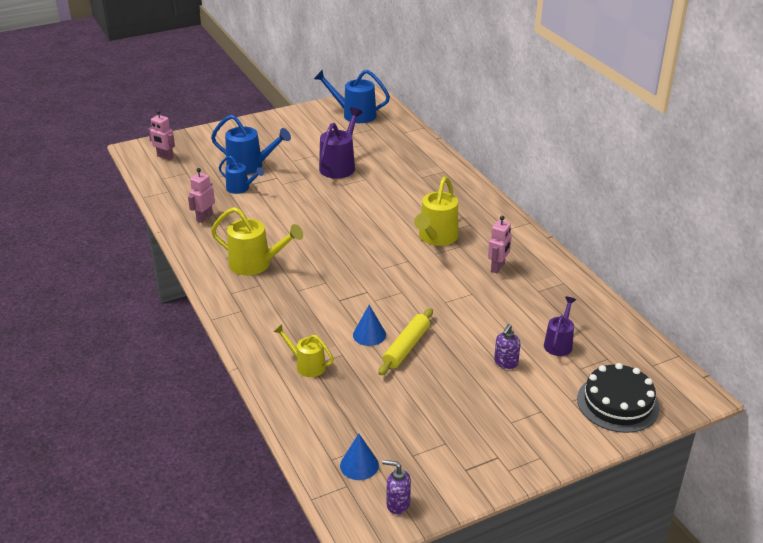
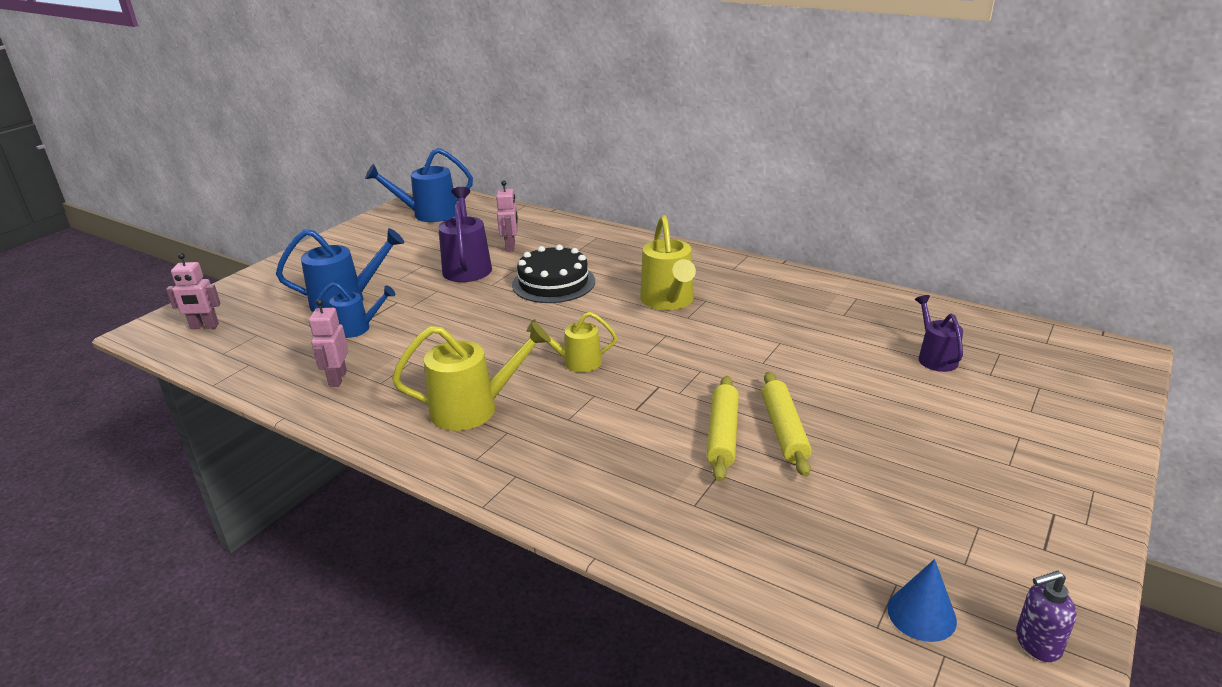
camera: 30 degrees left, 5 degrees down
yellow watering can [274,324,334,377] -> yellow watering can moved to [527,312,617,372]
blue cone [353,305,386,346] -> yellow rolling pin [706,376,739,481]
pink robot [488,216,512,273] -> pink robot moved to [496,180,518,252]
purple soap dispenser [494,324,520,369] -> none
black cake [577,363,660,433] -> black cake moved to [512,245,595,303]

